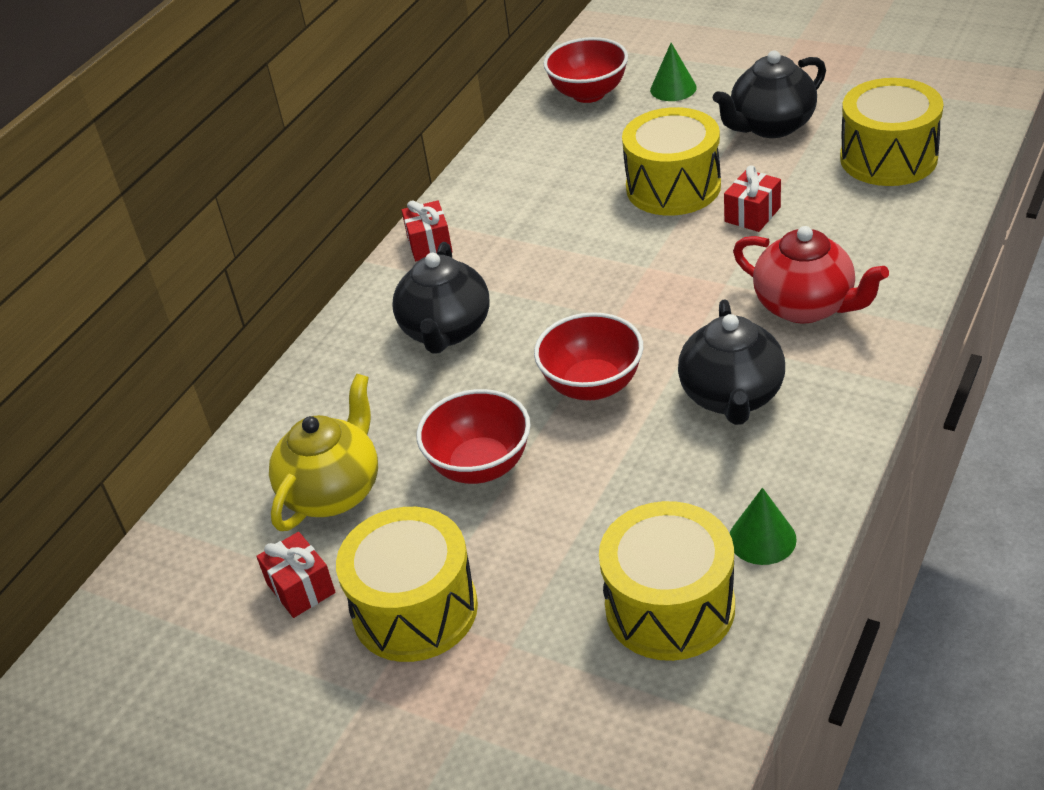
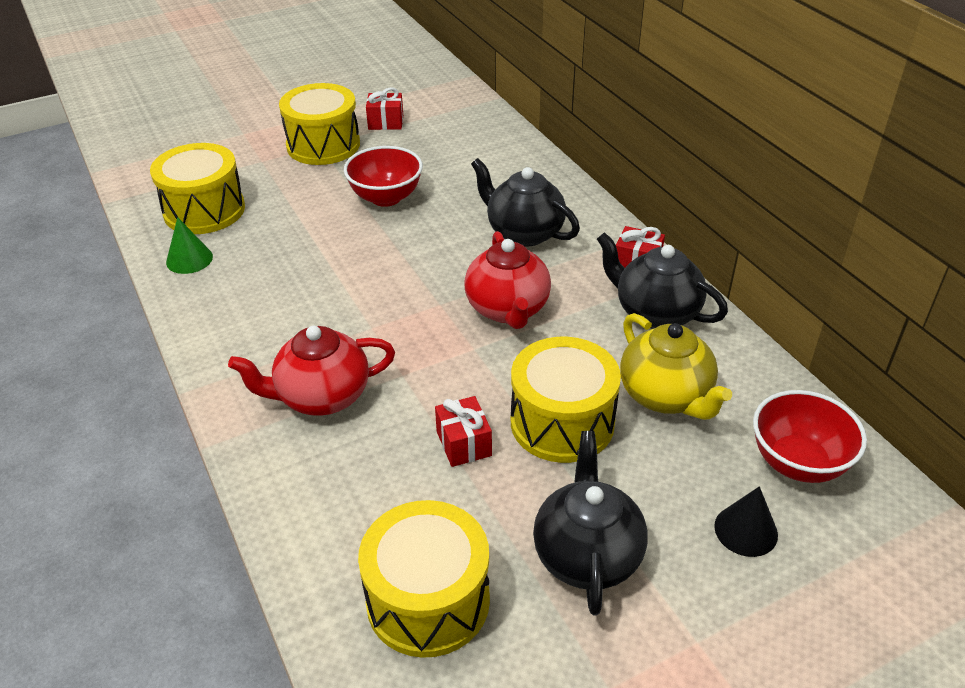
camera: 120 degrees right, 0 degrees up
yellow teapot [269,374,378,531] -> yellow teapot moved to [620,313,732,420]
red bowl [534,312,643,400] -> none
green cone [650,43,697,101] -> black cone [714,486,778,557]
black teapot [678,299,785,425] -> black teapot moved to [597,232,728,329]
none -> red teapot [464,231,551,329]

